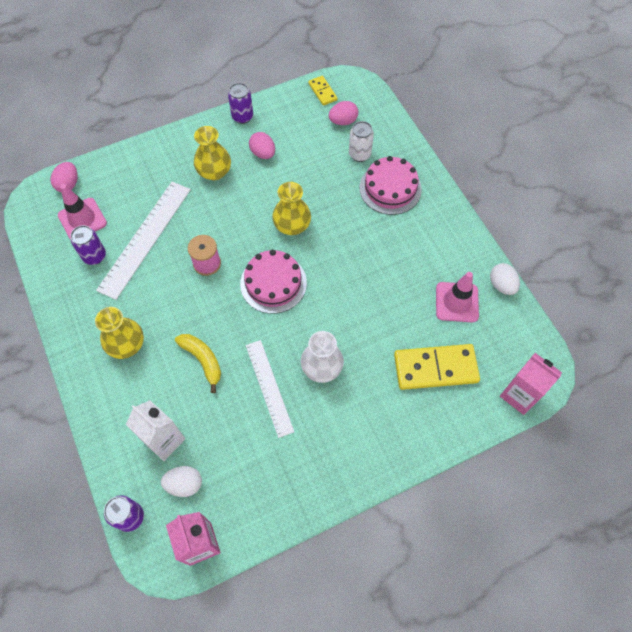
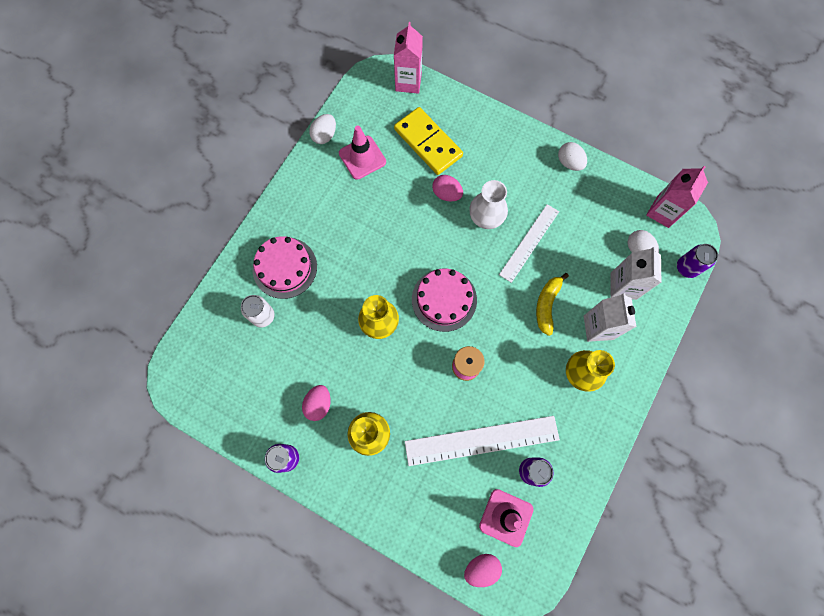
camera: 125 degrees left, 10 degrees up
yellow domino [308,76,338,106] -> none
pink egg [329,101,358,125] -> pink egg moved to [432,175,463,202]
none -> white egg [558,142,587,171]
none -> white carton [584,293,636,342]

